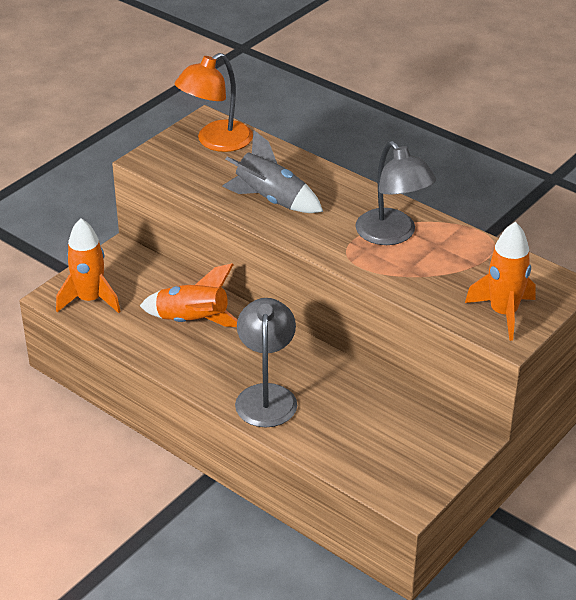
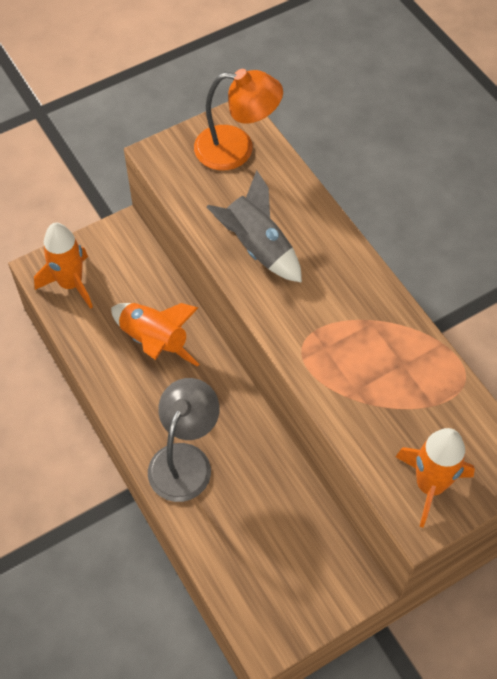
camera: 20 degrees right, 20 degrees up
orange lamp [175,53,253,152] -> orange lamp turned 150 degrees counterclockwise [194,69,283,171]
grey lamp [355,141,436,245] -> none

